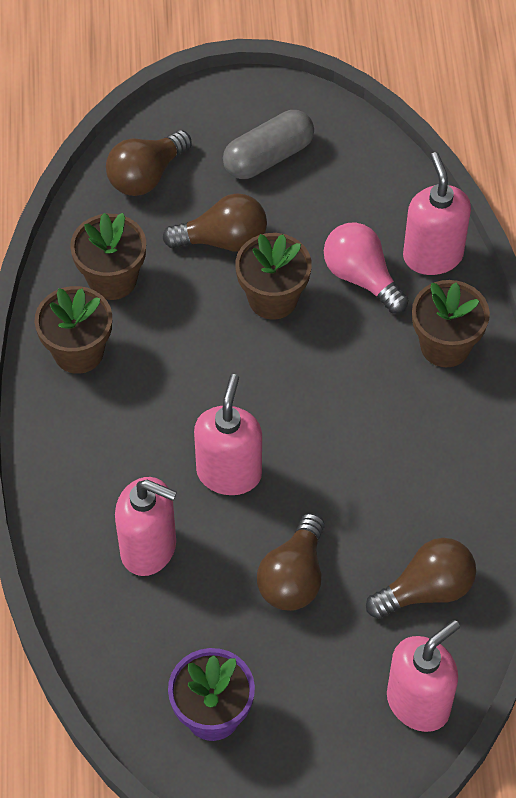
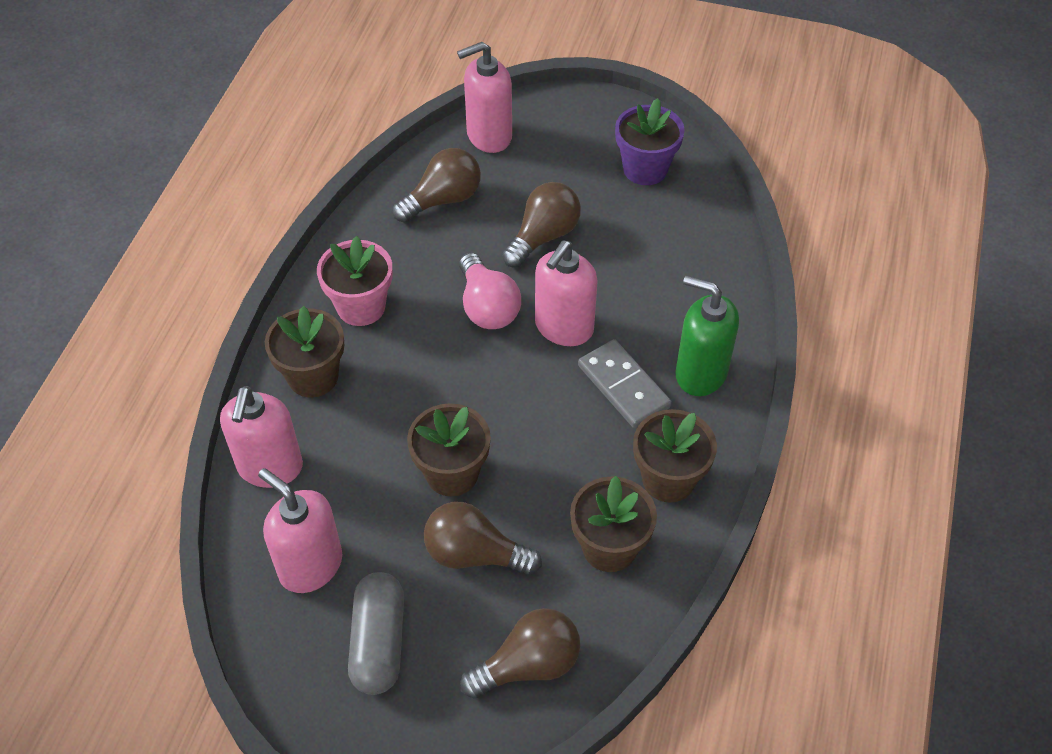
camera: 160 degrees left, 5 degrees down
pink soap dispenser [115,477,177,576] -> pink soap dispenser moved to [258,468,342,593]
grey capsule [223,110,314,179] -> grey capsule turned 75 degrees counterclockwise [348,572,404,695]
pink light bulb [324,222,409,314] -> pink light bulb moved to [459,253,521,329]
brown light bulb [366,538,476,619] -> brown light bulb turned 150 degrees clockwise [393,148,481,223]
none -> pink flower pot [317,236,392,326]
none -> grey domino [578,339,672,428]
none -> green soap dispenser [675,276,739,396]

